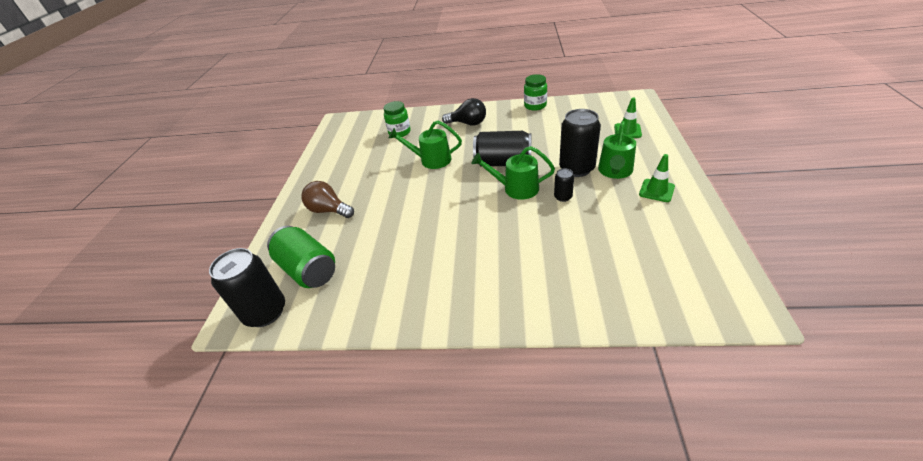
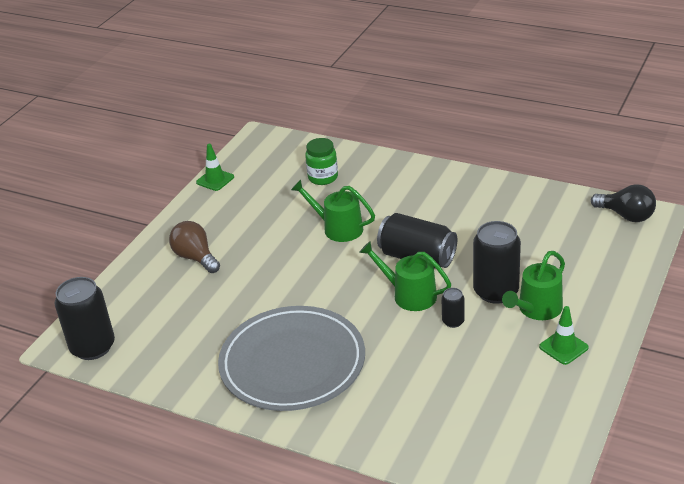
camera: 20 degrees right, 5 degrees down
green can [267,226,335,288] -> none
black light bulb [442,98,486,126] -> black light bulb moved to [591,184,656,222]
green jar [524,74,547,111] -> none
green traffic cone [614,97,642,138] -> green traffic cone moved to [196,144,234,191]
none -> grey plate [218,306,365,411]

